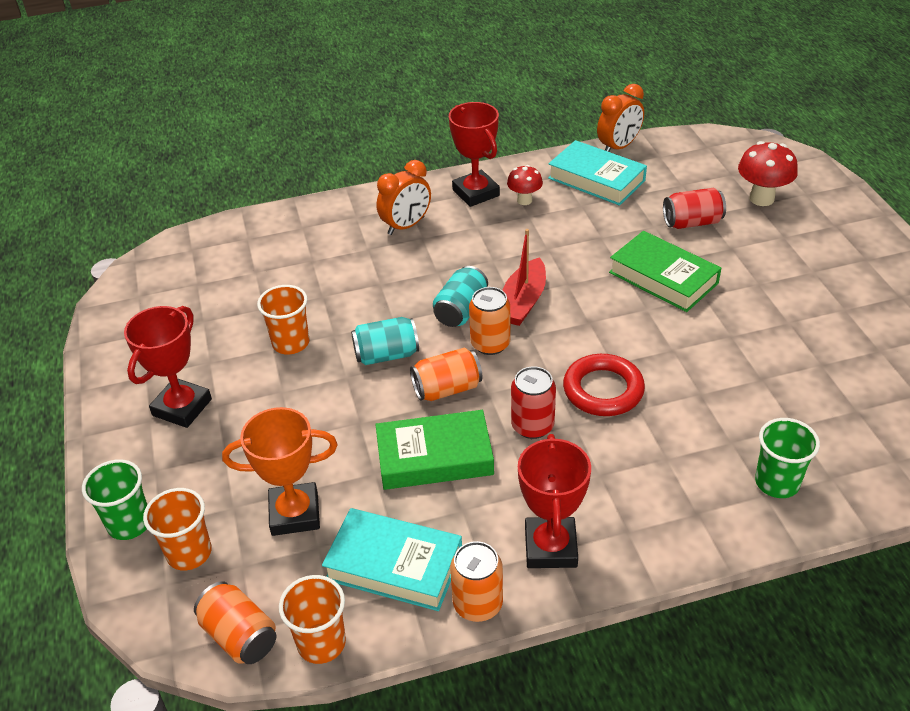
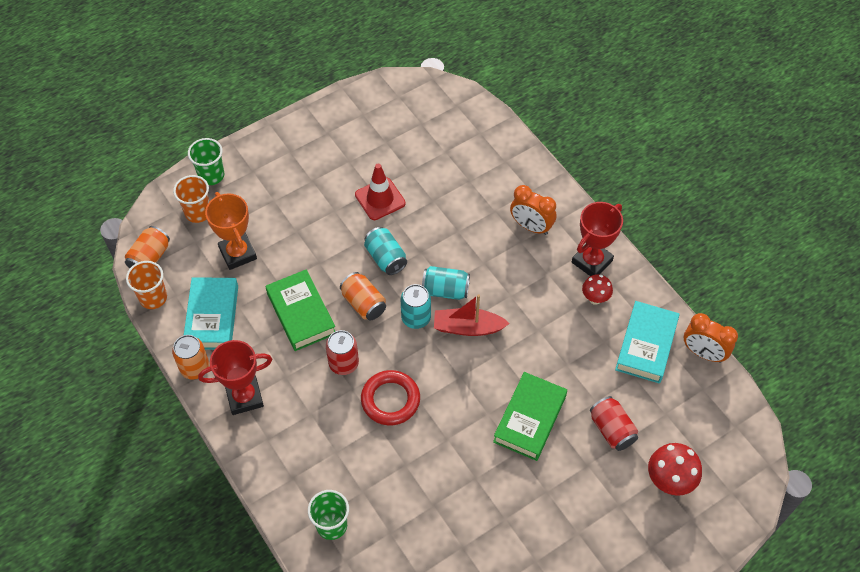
camera: 70 degrees right, 15 degrees up
red trophy [124,306,212,428] -> none
orange cup [257,285,309,354] -> red traffic cone [355,164,406,220]
orange can [469,287,510,355] -> turquoise can [401,284,431,329]

